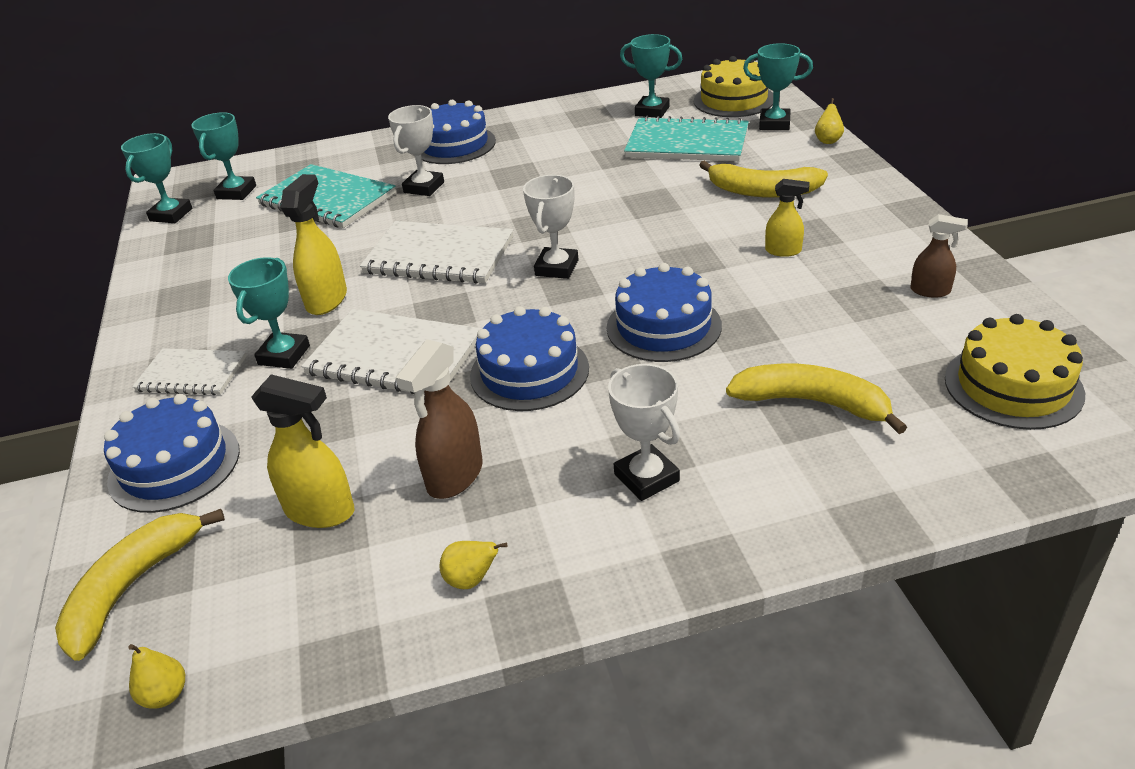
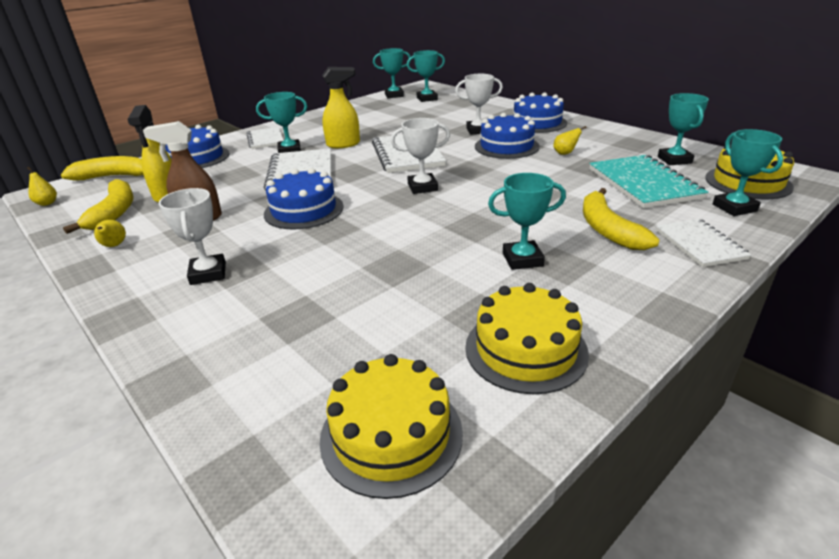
camera: 60 degrees right, 5 degrees down
turquoise notebook [256,164,396,228] -> none
blue cake [607,263,722,362] -> blue cake moved to [475,113,540,159]
white trophy [608,364,680,501] -> white trophy turned 45 degrees counterclockwise [159,188,226,285]
yellow banana [726,363,907,434] -> yellow banana moved to [63,179,134,234]
yellow spray bottle [765,179,810,257] -> turquoise trophy [488,173,566,270]
yellow pear [815,98,844,144] -> yellow pear moved to [553,126,586,155]
brown spray bottle [910,214,968,298] -> yellow cake [465,283,589,394]
none -> white notebook [656,219,751,267]

